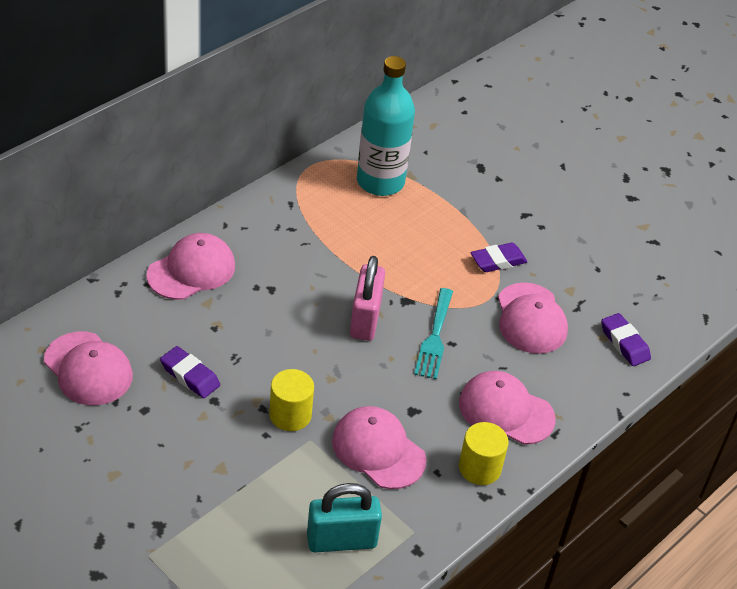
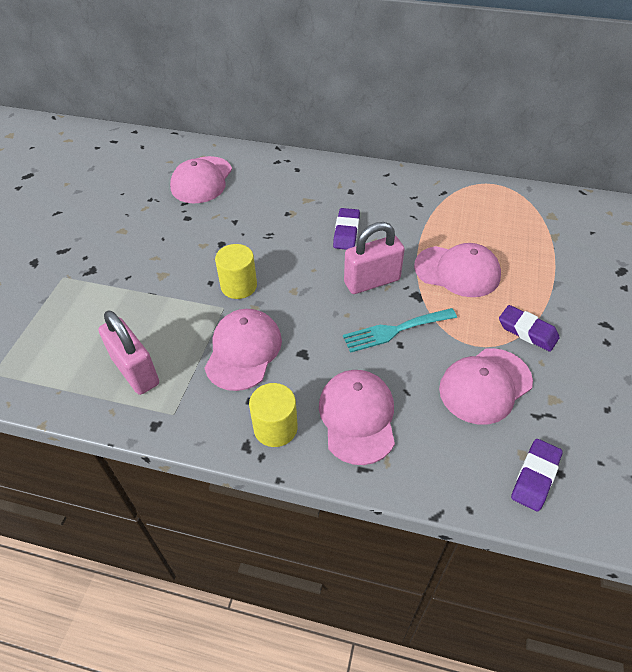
camera: 65 degrees right, 5 degrees up
pink cap [147,233,235,300] -> pink cap moved to [414,243,501,297]
purple eraser [160,346,220,398] -> purple eraser moved to [333,208,360,250]
turquoise padlock [307,483,382,552] -> pink padlock [98,310,159,395]
turquoise bottle [357,56,415,196] -> none

